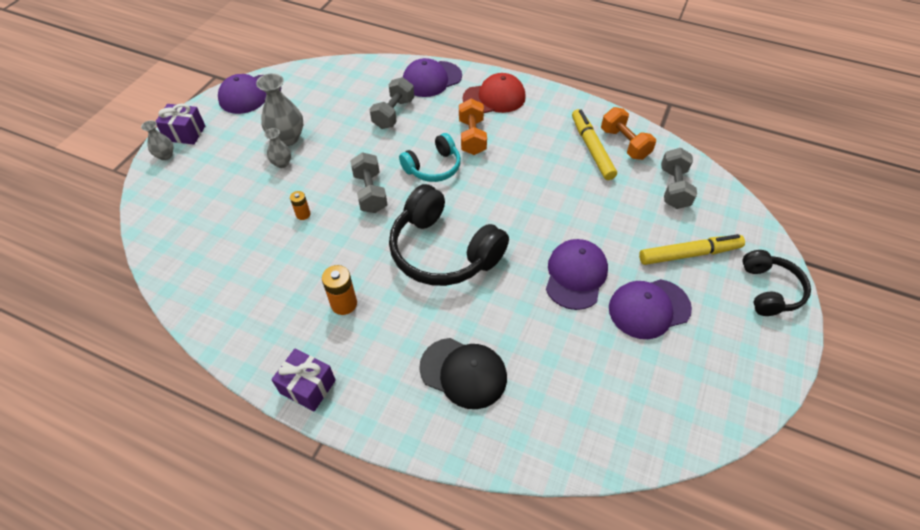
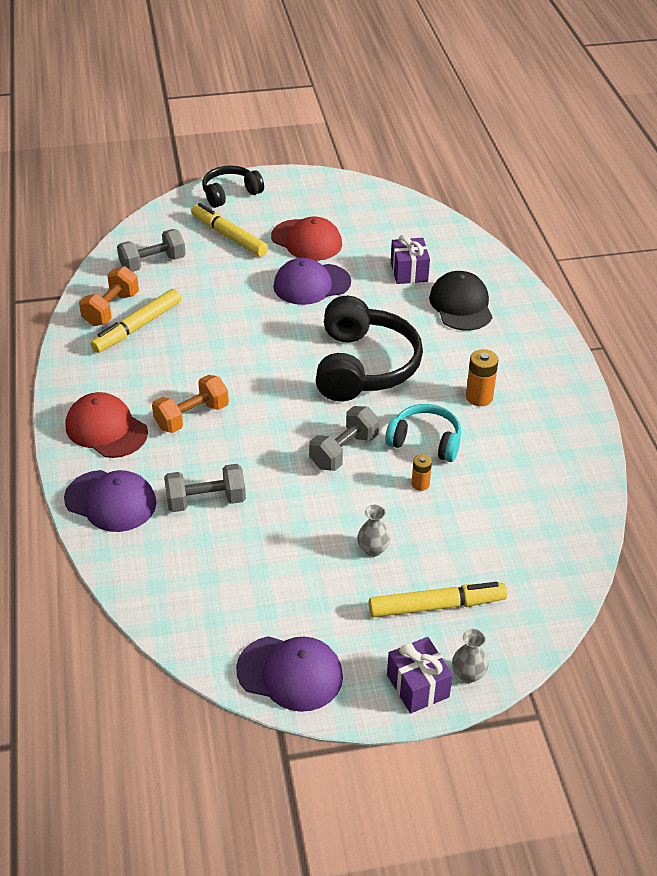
camera: 125 degrees left, 10 degrees down
grey vase [256,73,303,146] -> none
purple gift [271,349,336,411] -> purple gift moved to [391,235,430,284]
turquoise headphones [399,133,461,182] -> turquoise headphones moved to [385,404,461,462]
purple cap [609,279,692,339] -> red cap [271,217,342,261]
none -> yellow marker [369,582,508,617]

